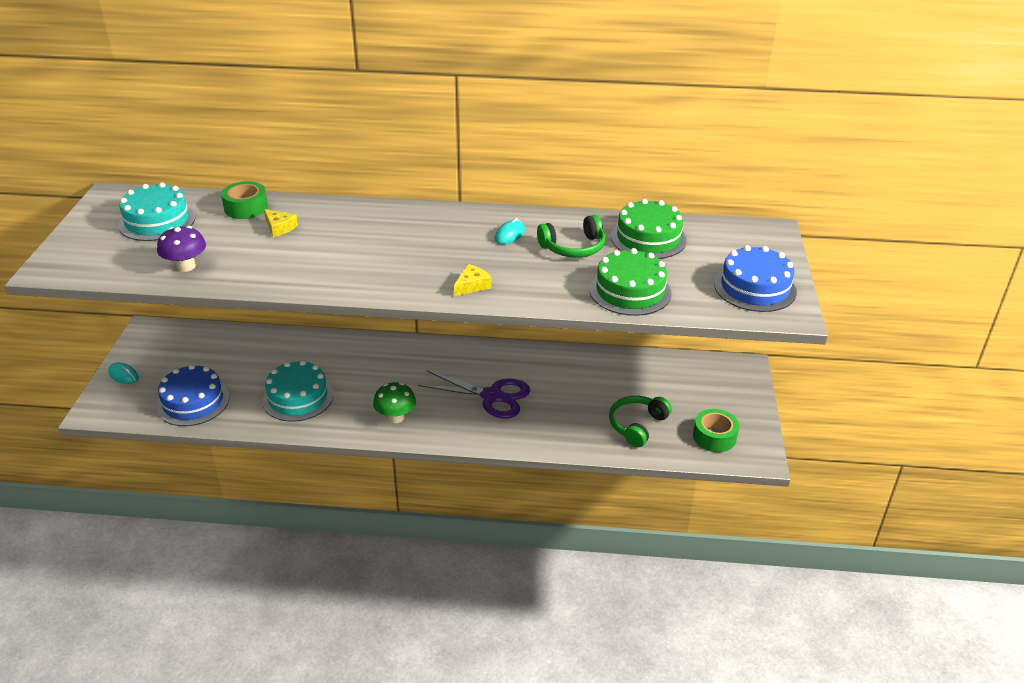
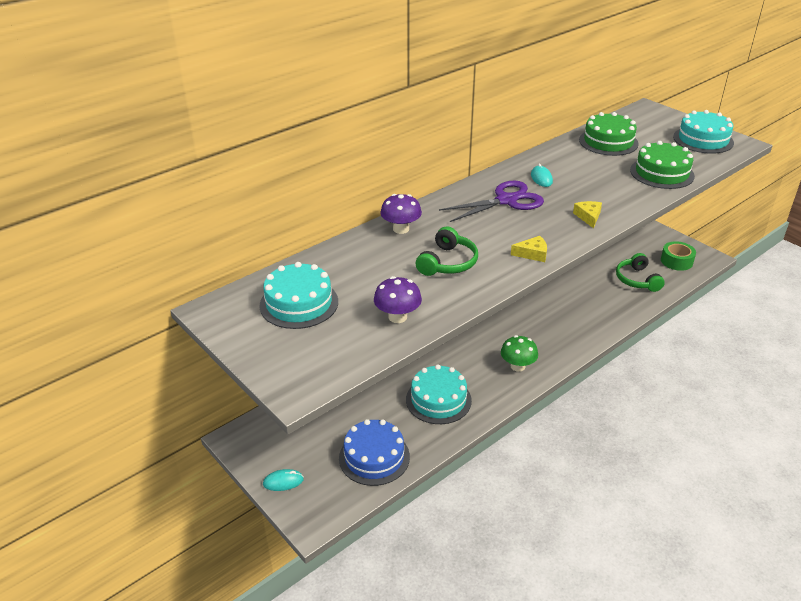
camera: 45 degrees left, 0 degrees up
green tape [221,181,268,219] -> none
yellow cheese [264,209,298,237] -> yellow cheese moved to [511,236,547,262]
purple scissors [418,371,530,418] -> purple scissors moved to [439,180,544,222]
green headphones [537,215,605,258] -> green headphones moved to [416,227,478,276]
blue cake [714,245,797,312] -> turquoise cake [673,110,734,154]
none -> purple mushroom [380,194,422,234]

